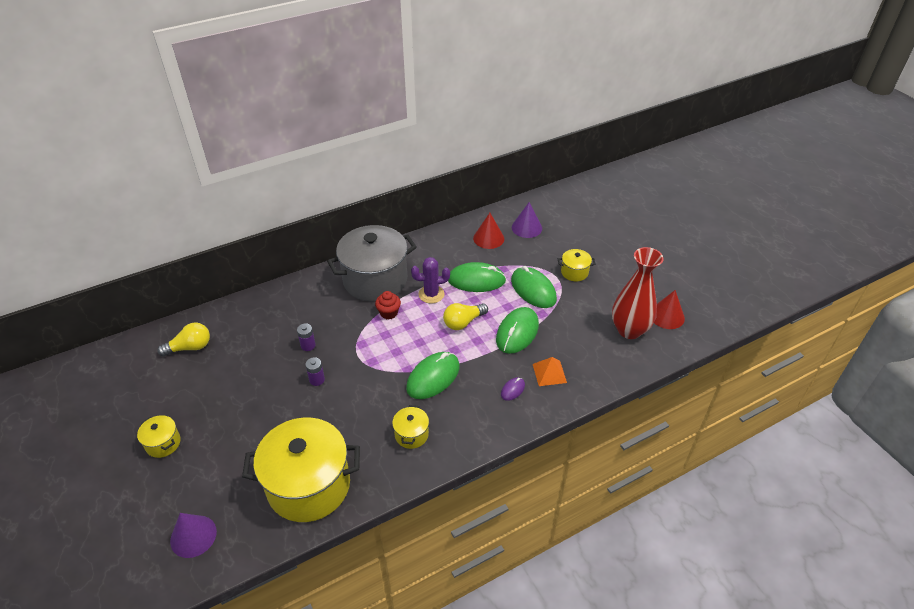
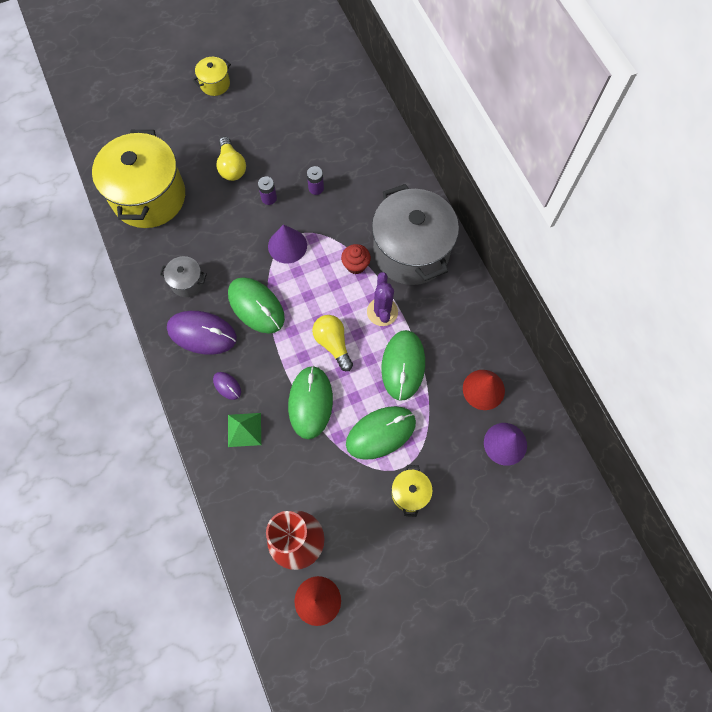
camera: 95 degrees right, 25 degrees up
yellow light bulb [157,322,210,356] -> yellow light bulb moved to [216,136,246,181]
purple cone [170,513,217,558] -> purple cone moved to [268,224,307,264]
yellow pot [392,405,429,449] -> grey pot [160,256,207,297]
green mouse [496,307,539,354] -> green mouse turned 60 degrees clockwise [288,366,333,439]
orange pyramid [533,357,567,386] -> green pyramid [228,413,261,447]
none -> purple mouse [167,311,237,355]

